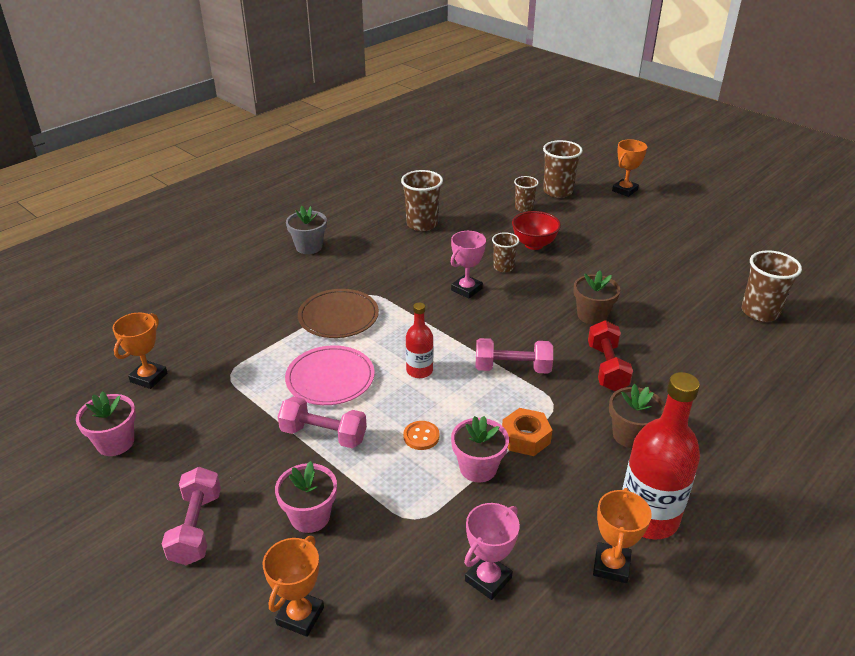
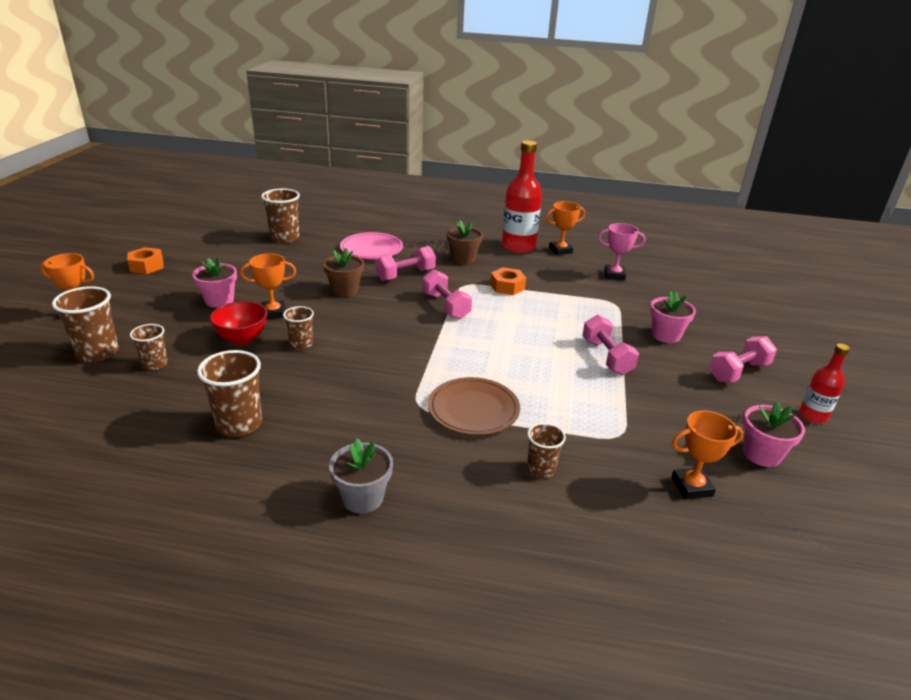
camera: 125 degrees left, 5 degrees down
orange trophy [263,536,324,637] -> orange trophy moved to [240,254,296,319]
pink plate [285,345,375,405] -> pink plate moved to [340,232,403,259]
orange button [403,421,440,450] -> none
red bottle [406,303,433,378] -> red bottle moved to [799,343,850,423]
pink trophy [451,231,486,299] -> none
pink flower pot [451,416,509,482] -> pink flower pot moved to [192,257,237,308]
red dumbbell [588,320,633,391] -> pink dumbbell [376,246,436,281]
none -> orange nut [127,247,163,274]
none -> brown cup [527,423,566,478]

